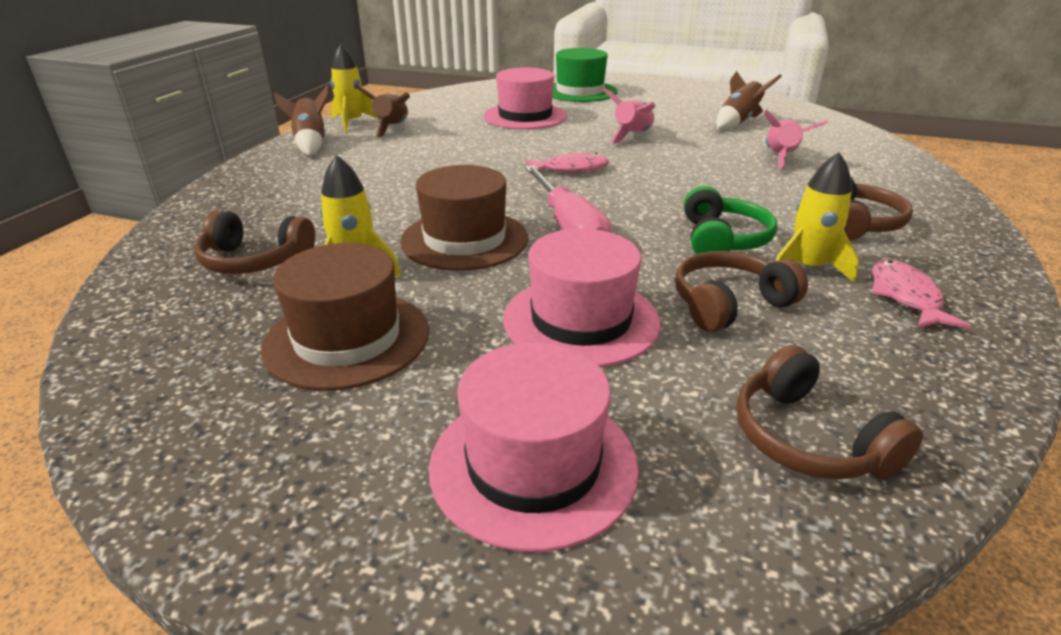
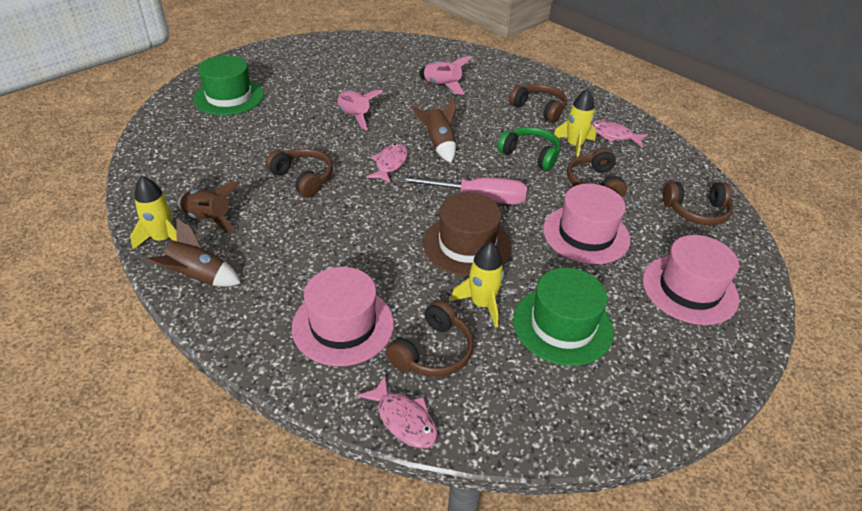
camera: 65 degrees left, 10 degrees up
brown hat [261,243,429,391] -> green hat [513,268,614,366]
pink hat [484,67,567,129] -> pink hat moved to [292,267,394,366]
brown rocket [716,71,781,130] -> brown rocket moved to [412,97,457,163]
none -> brown headphones [265,148,333,198]
none -> pink fish [357,376,438,448]

